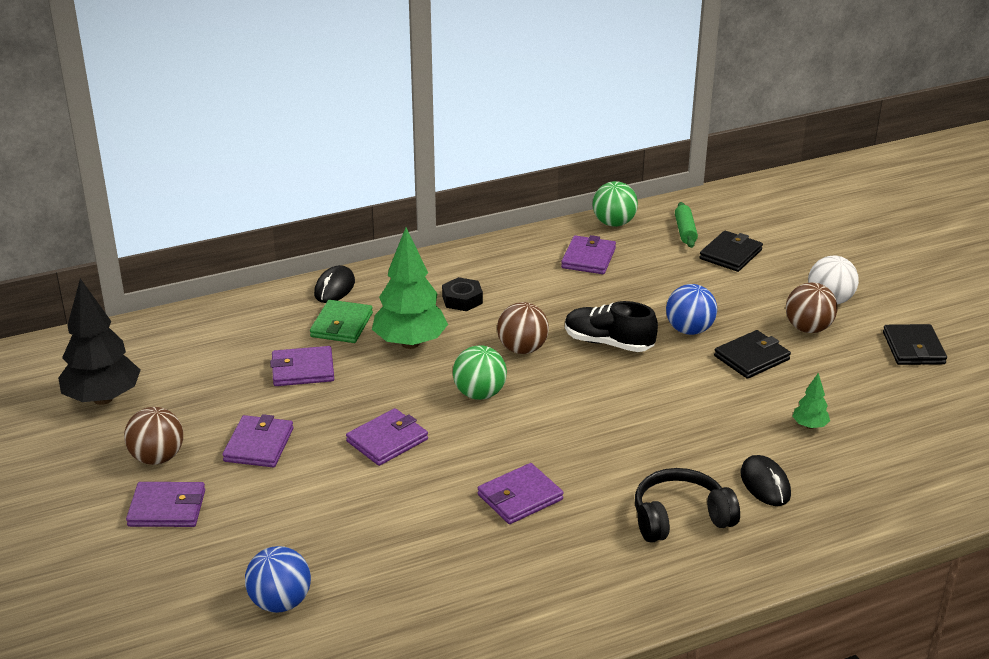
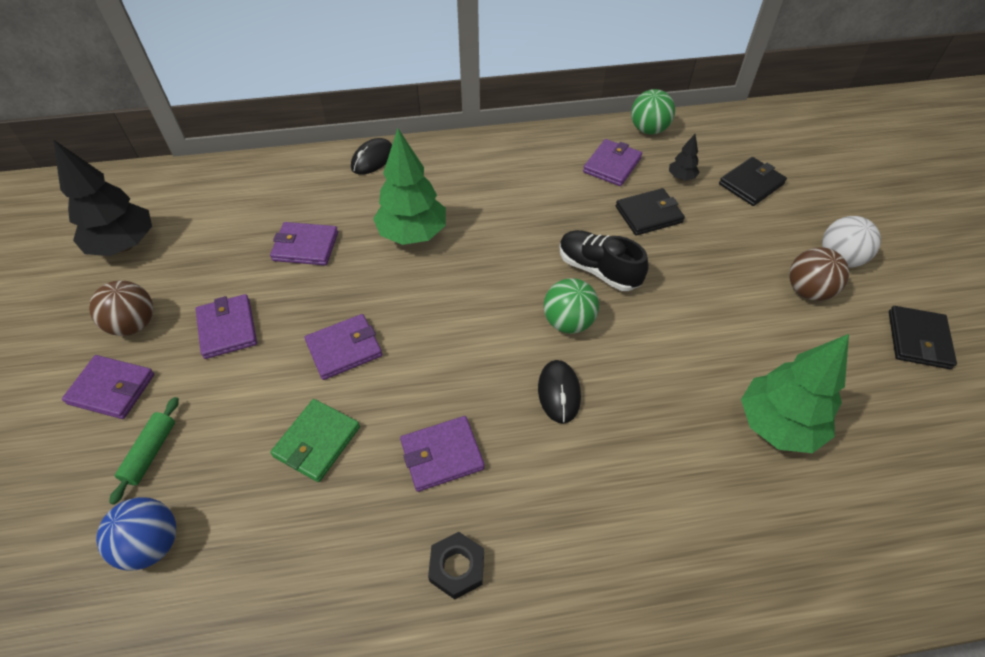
camera: 15 degrees right, 20 degrees up
purple wallet [222,414,293,467] -> purple wallet turned 45 degrees counterclockwise [196,294,257,359]
green wallet [310,300,373,343] -> green wallet moved to [270,399,360,482]
black nut [442,277,483,311] -> black nut moved to [428,532,484,599]
green ball [453,345,507,400] -> green ball moved to [544,278,599,334]
brown ball [497,302,549,354] -> none
black headphones [635,468,740,543] -> none
blue ball [666,284,717,335] -> none
green rolling pin [675,202,698,248] -> green rolling pin moved to [109,397,179,505]
black wallet [714,330,791,379] -> black wallet moved to [616,188,685,236]
black mouse [741,455,791,506] -> black mouse moved to [538,360,581,424]
green tree [792,373,830,429] -> green tree [741,334,849,453], size x2.20
none -> black tree [669,134,700,180]

